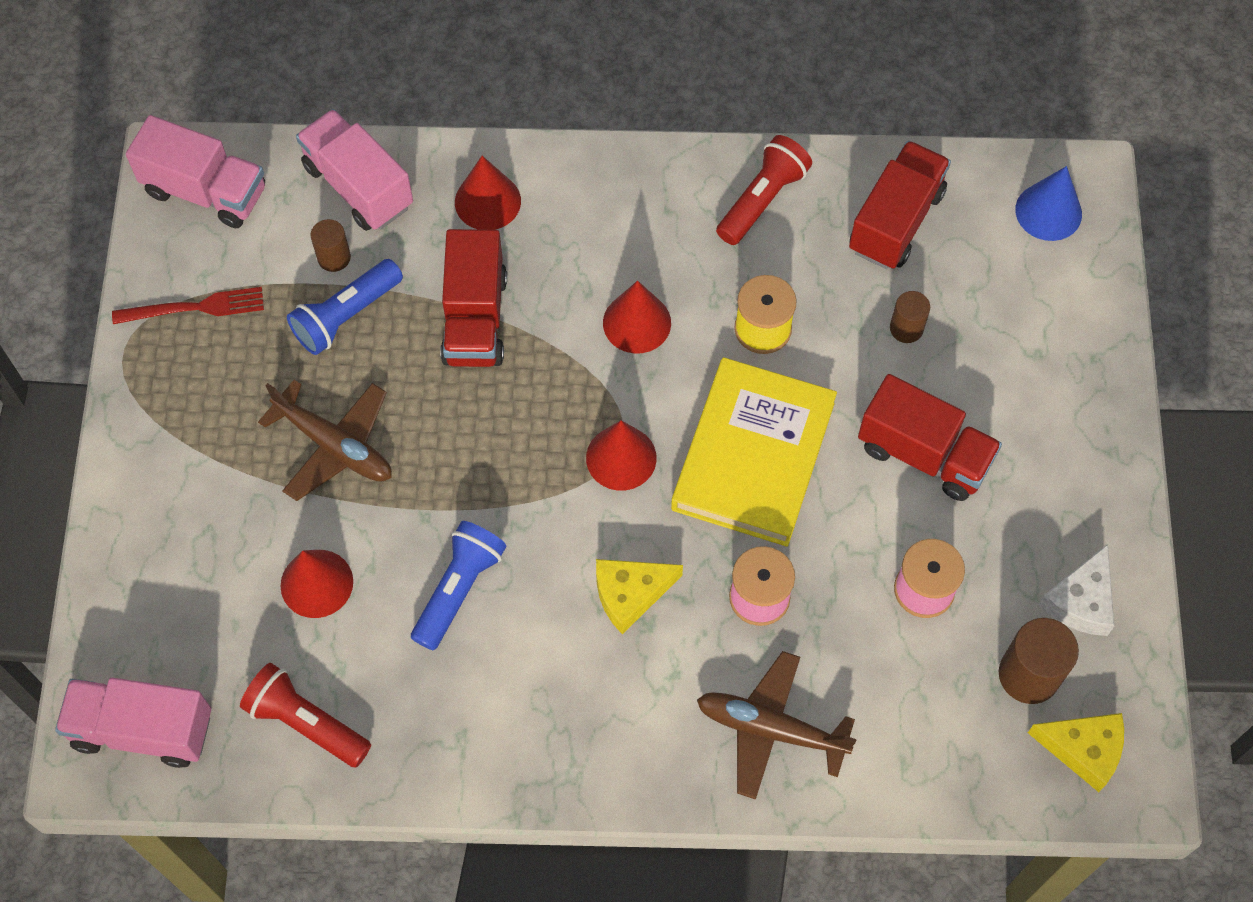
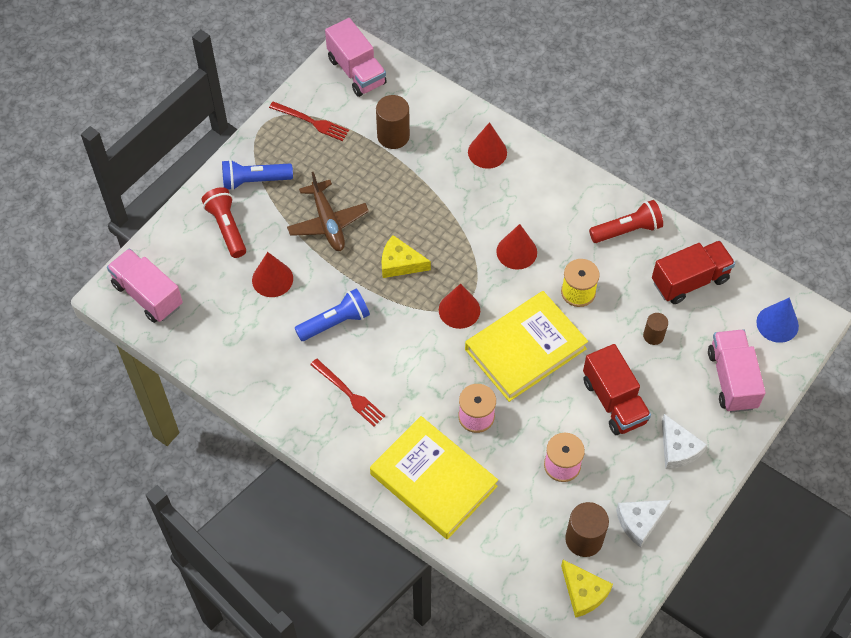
camera: 35 degrees right, 5 degrees down
red flashlight [240,663,371,767] -> red flashlight moved to [202,187,246,258]
blue flashlight [287,259,403,355] -> blue flashlight moved to [222,160,293,191]
pink truck [296,109,413,231] -> pink truck moved to [708,329,766,412]
brown cylinder [311,219,351,272] -> brown cylinder [376,95,410,149], size x1.68
red truck [440,229,507,367] -> none
yellow cheese [596,559,683,635] -> yellow cheese moved to [382,235,431,278]
brown plane [697,651,857,800] -> yellow book [370,416,498,539]
none -> red fork [310,359,385,426]
none -> white cheese [662,414,707,469]

